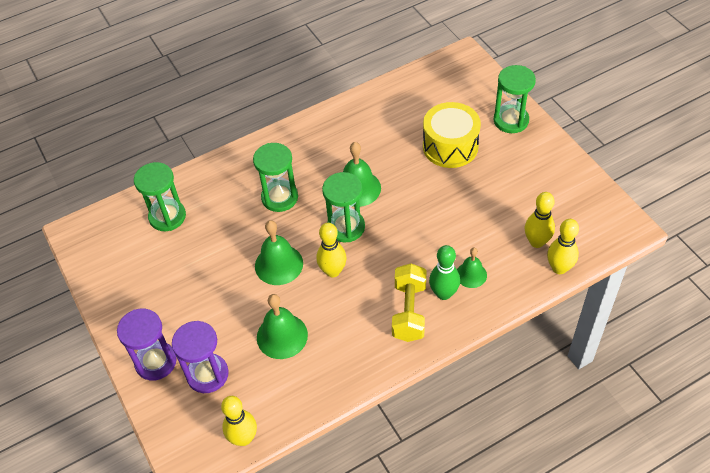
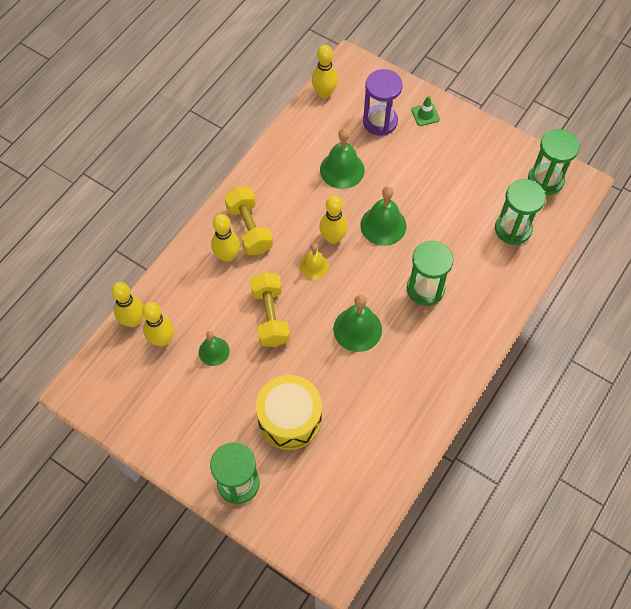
camera: 150 degrees right, 10 degrees up
purple hourglass [117,309,177,381] -> green traffic cone [411,96,440,126]
green hourglass [322,172,365,242] -> green hourglass moved to [528,129,580,195]
green bowling pin [429,245,460,300] -> yellow bowling pin [211,214,240,262]
green bell [457,248,487,288] -> green bell moved to [199,331,230,366]
none -> yellow dumbbell [250,272,290,347]
none -> yellow bell [299,244,329,280]

